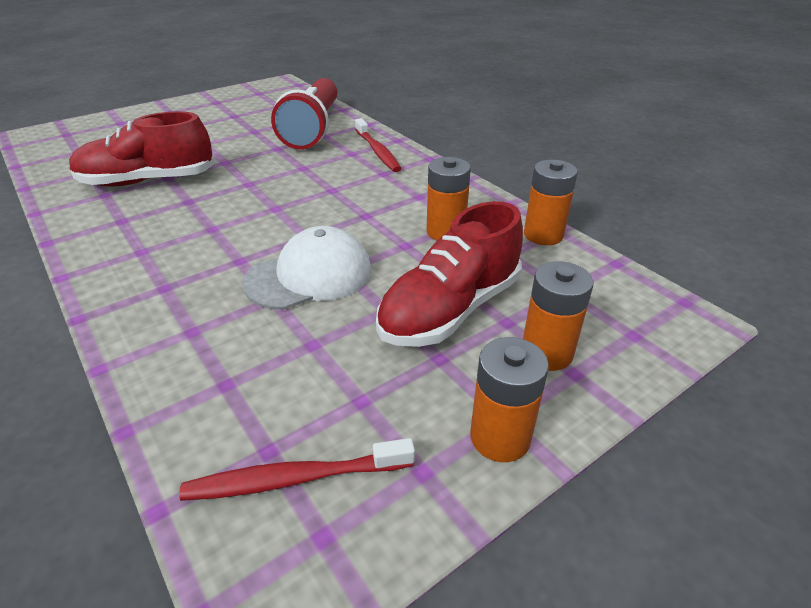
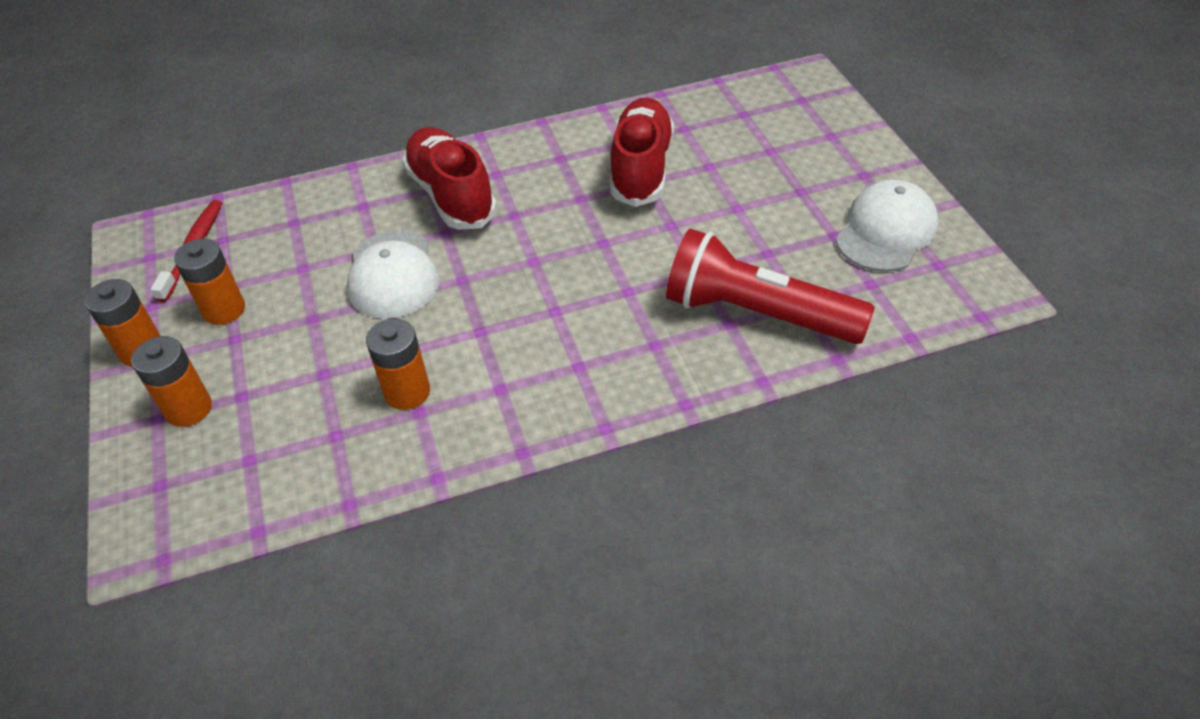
camera: 110 degrees right, 10 degrees up
red toothbrush [355,118,402,172] -> none
red shoe [376,201,523,347] -> red shoe moved to [402,127,497,230]
orange battery [524,160,578,245] -> orange battery moved to [174,239,245,325]
none -> white cap [835,180,938,272]

